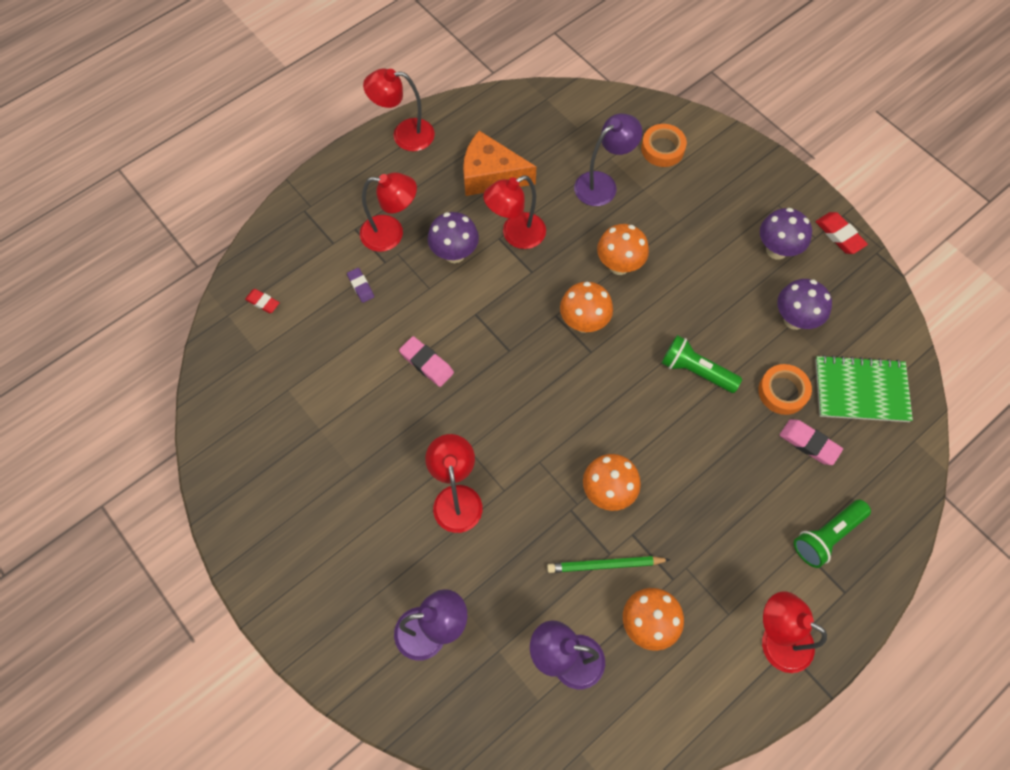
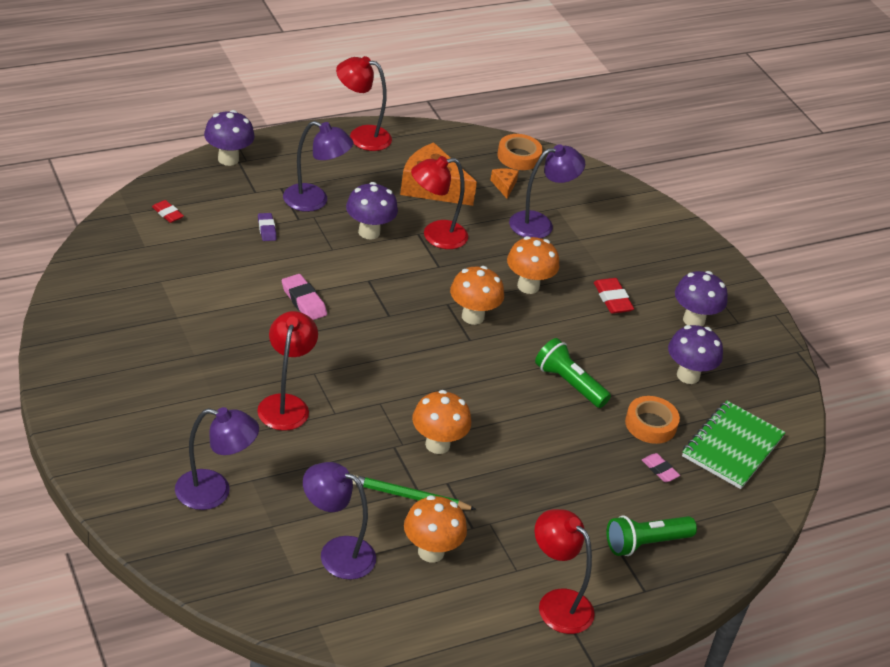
camera: 10 degrees right, 25 degrees down
red lamp [360,172,417,252] -> purple lamp [283,121,354,212]
orange tape [641,124,687,167] -> orange tape moved to [497,134,543,170]
pink eraser [780,419,843,465] -> pink eraser [642,453,680,482], size x0.66
green notebook [815,355,913,422] -> green notebook turned 75 degrees counterclockwise [682,401,786,489]
red eraser [816,212,868,254] -> red eraser moved to [594,278,634,314]
none -> purple mushroom [204,110,255,166]
none -> orange cheese [490,168,519,198]

